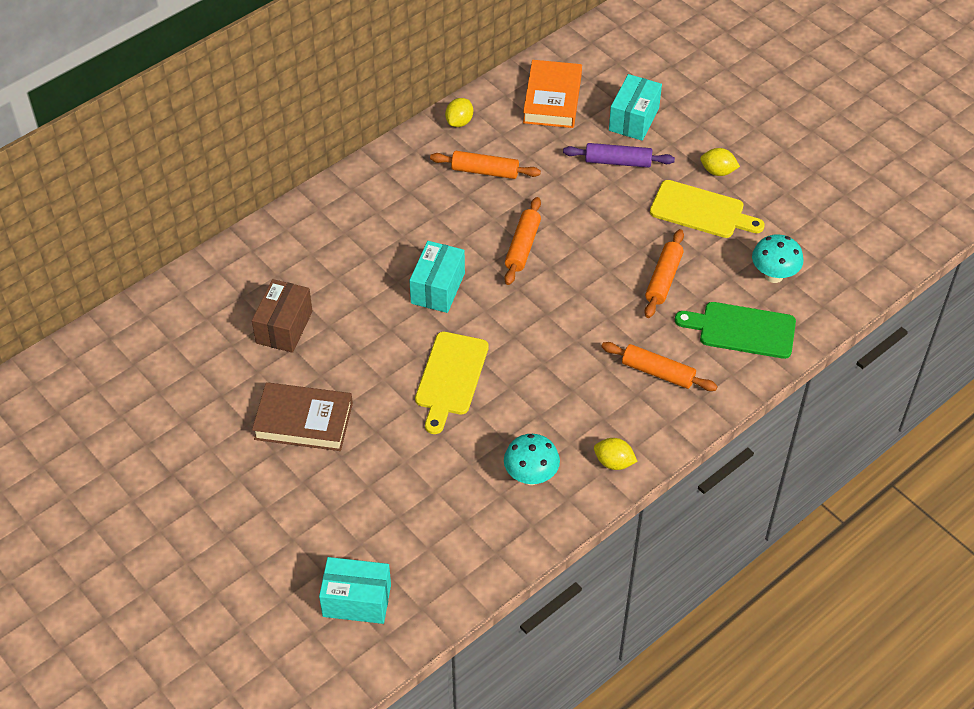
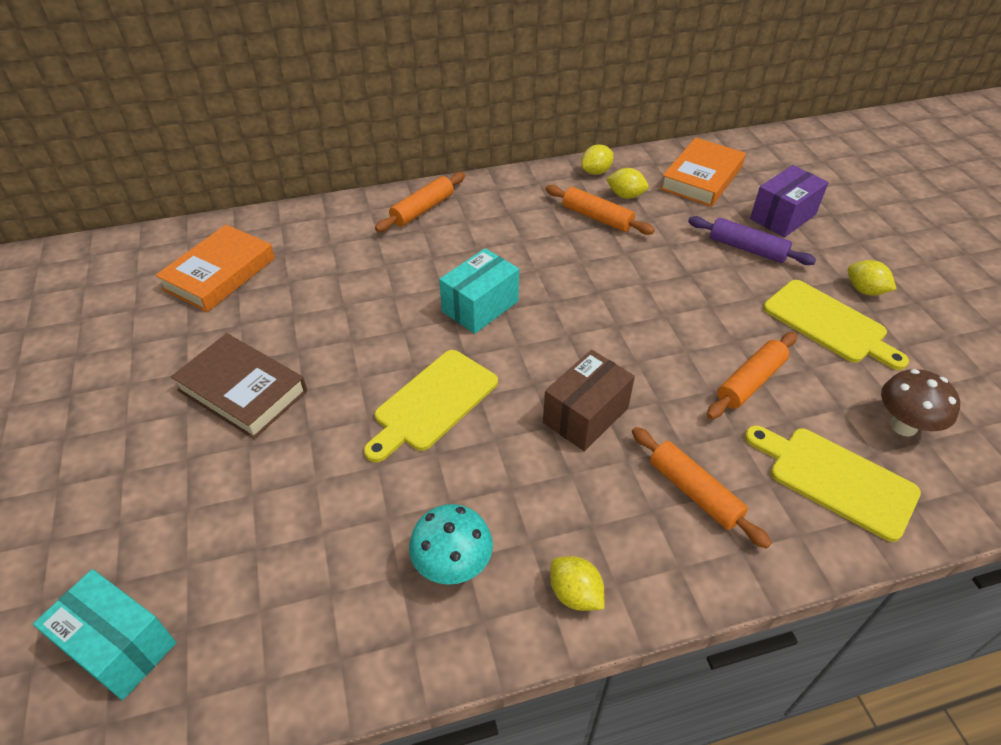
camera: 25 degrees right, 5 degrees down
brown box [252,279,313,353] -> brown box moved to [543,350,635,451]
orange rolling pin [504,197,541,285] -> orange rolling pin moved to [375,172,465,232]
turquoise box [609,74,662,141] -> purple box [750,165,829,238]
green cutting board [675,302,796,359] -> yellow cutting board [745,425,921,542]
turquoise mushroom [752,234,804,283] -> brown mushroom [881,369,960,436]
none -> orange book [155,225,275,312]
none -> yellow lemon [606,168,648,199]

